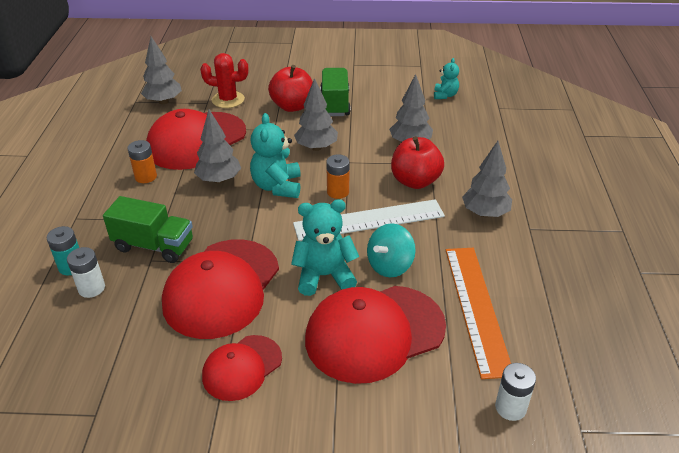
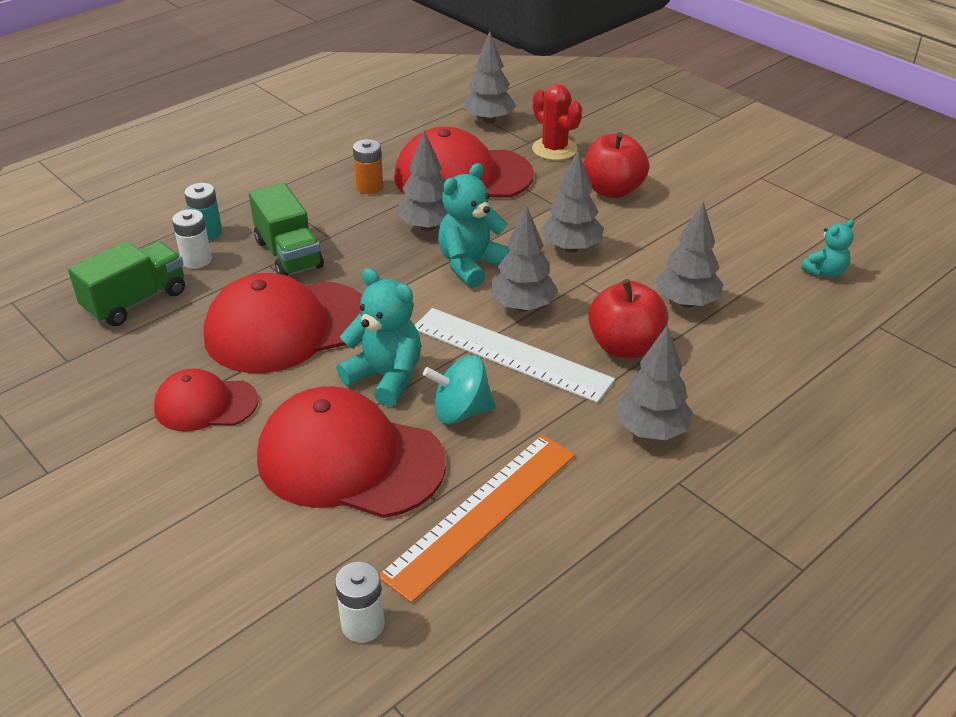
camera: 45 degrees right, 0 degrees up
green truck [320,68,351,116] -> green truck moved to [68,241,185,326]
orange battery [326,155,349,199] -> grey tree [491,205,558,312]

